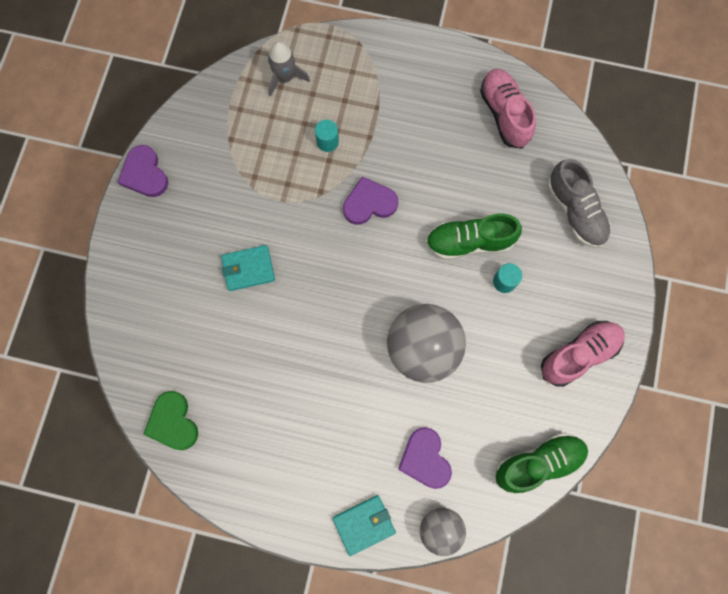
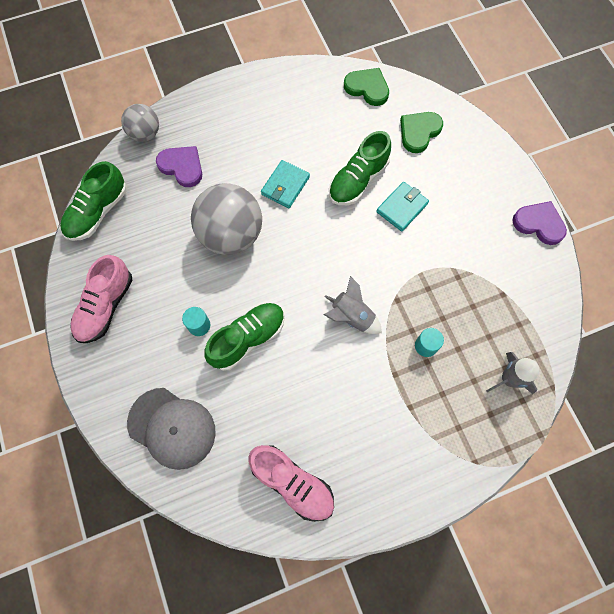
camera: 145 degrees right, 5 degrees down
turquoise wallet [333,495,396,556] -> turquoise wallet moved to [261,160,310,208]
purple heart [343,177,398,225] -> grey rocket [324,276,382,334]
grey shoe [547,159,611,248] -> grey cap [127,388,216,470]
none -> green shoe [329,131,391,205]
none -> green heart [400,112,443,153]

